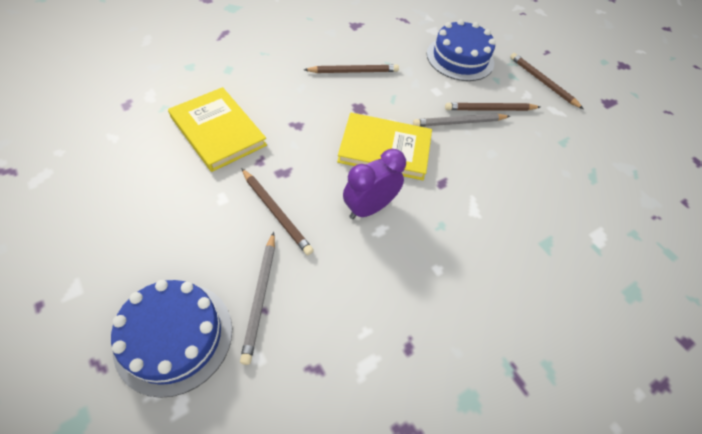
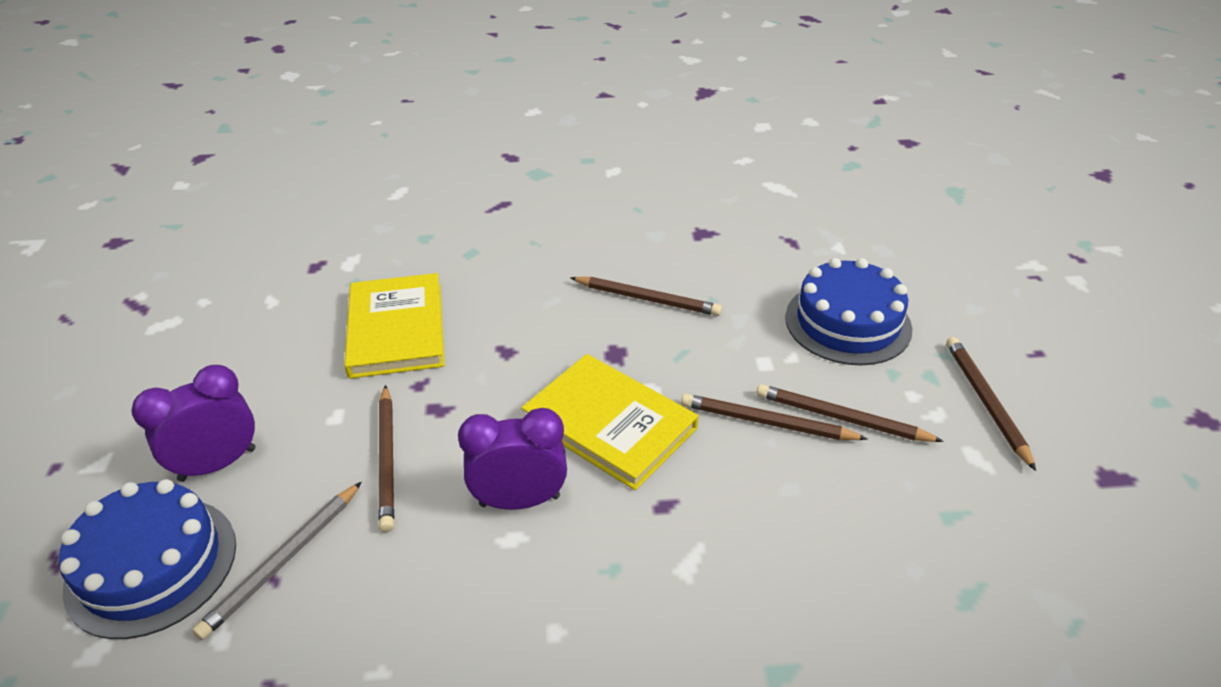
camera: 35 degrees right, 15 degrees down
grey pencil [413,114,510,127] -> brown pencil [681,394,867,440]
none -> purple clock [131,365,256,482]

